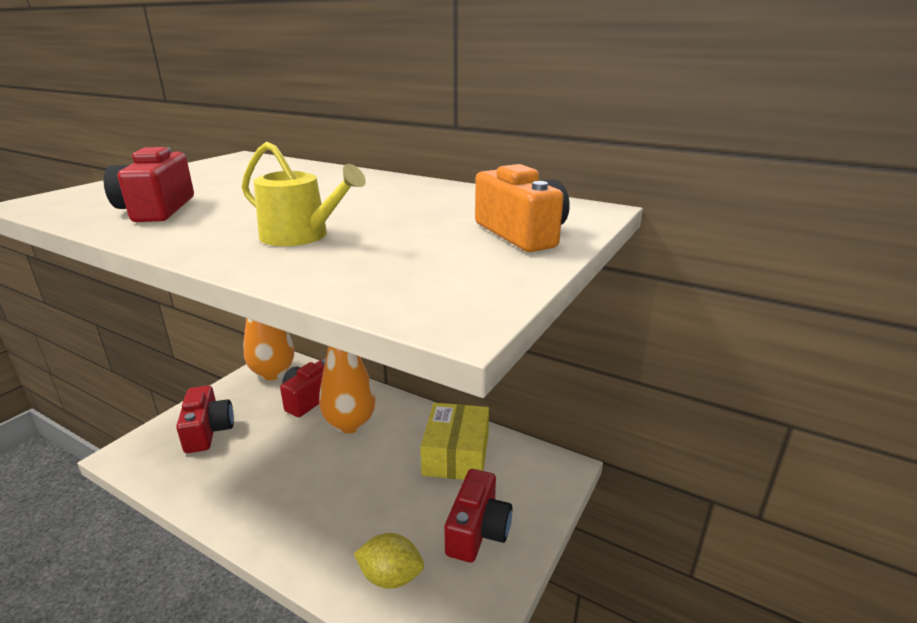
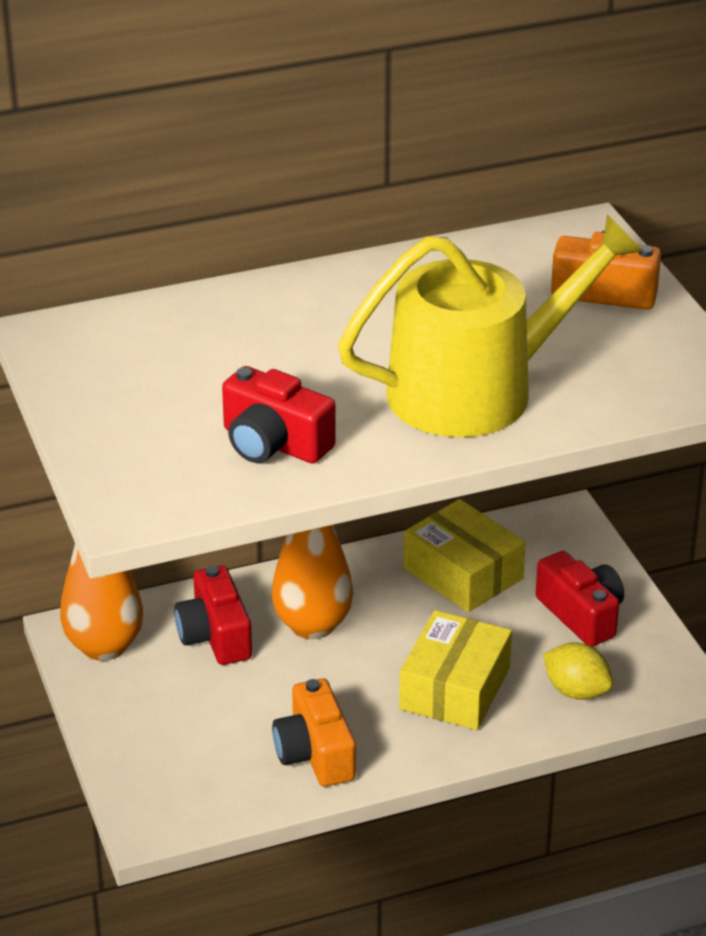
camera: 50 degrees left, 10 degrees up
red camera [176,386,234,453] -> none
yellow watering can [242,142,366,246] -> yellow watering can [338,214,643,437], size x2.04
yellow lemon [354,533,424,589] -> yellow lemon turned 75 degrees clockwise [543,642,613,700]
none -> orange camera [272,678,356,787]
none -> yellow box [399,610,512,730]

